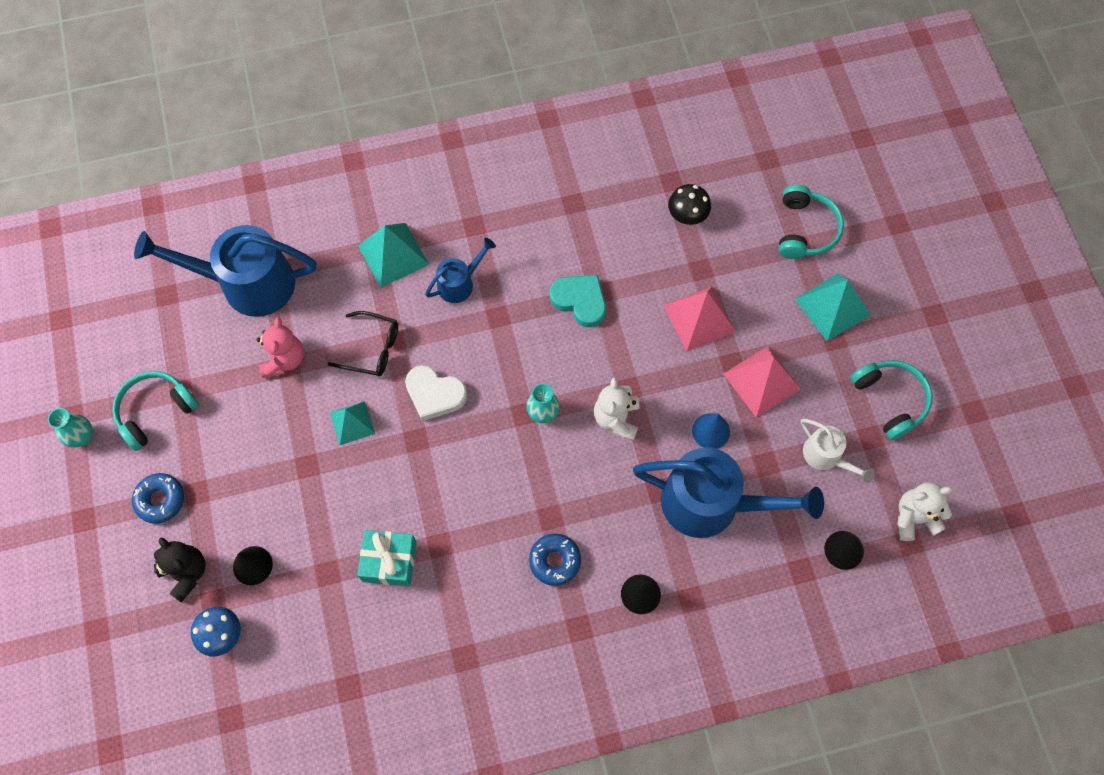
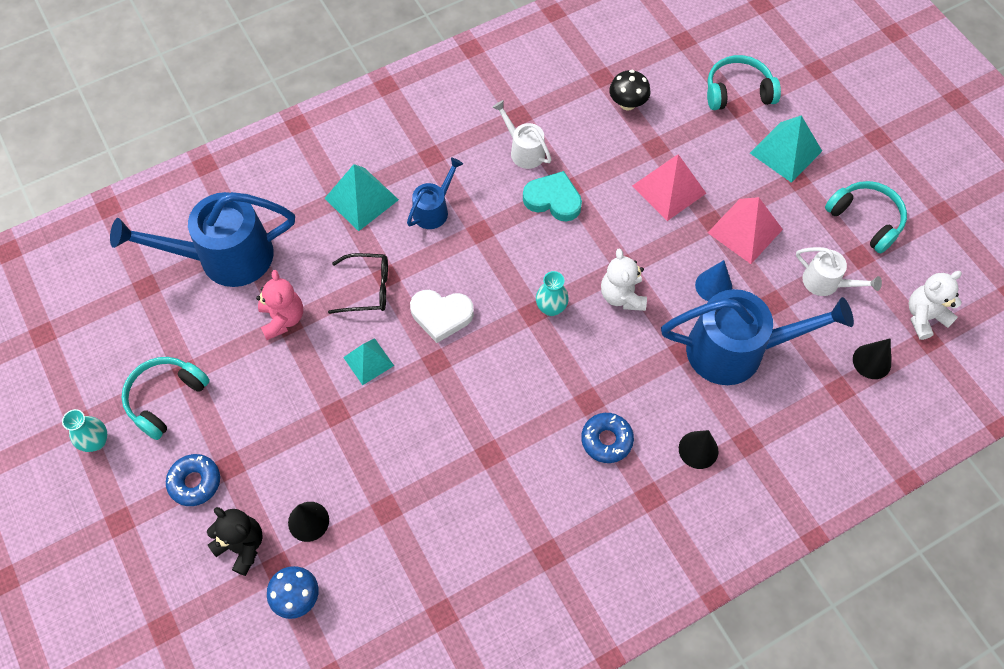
camera: 15 degrees left, 5 degrees down
turquoise gift [357,530,417,587] -> none
turquoise headphones [779,184,844,259] -> turquoise headphones turned 90 degrees counterclockwise [707,55,781,110]
none -> white watering can [492,100,552,169]

